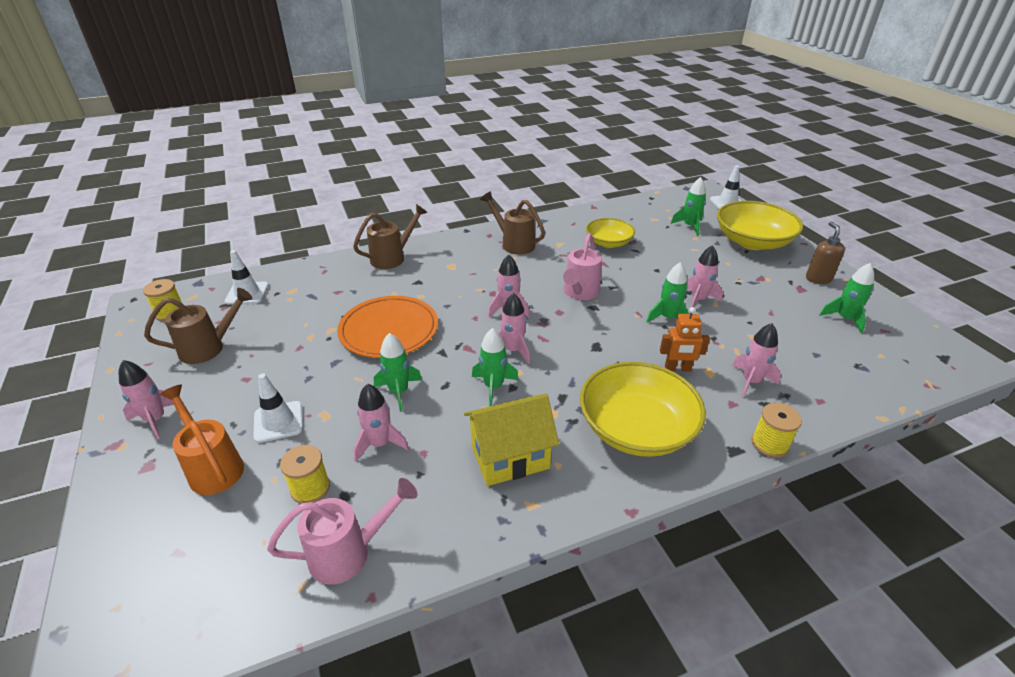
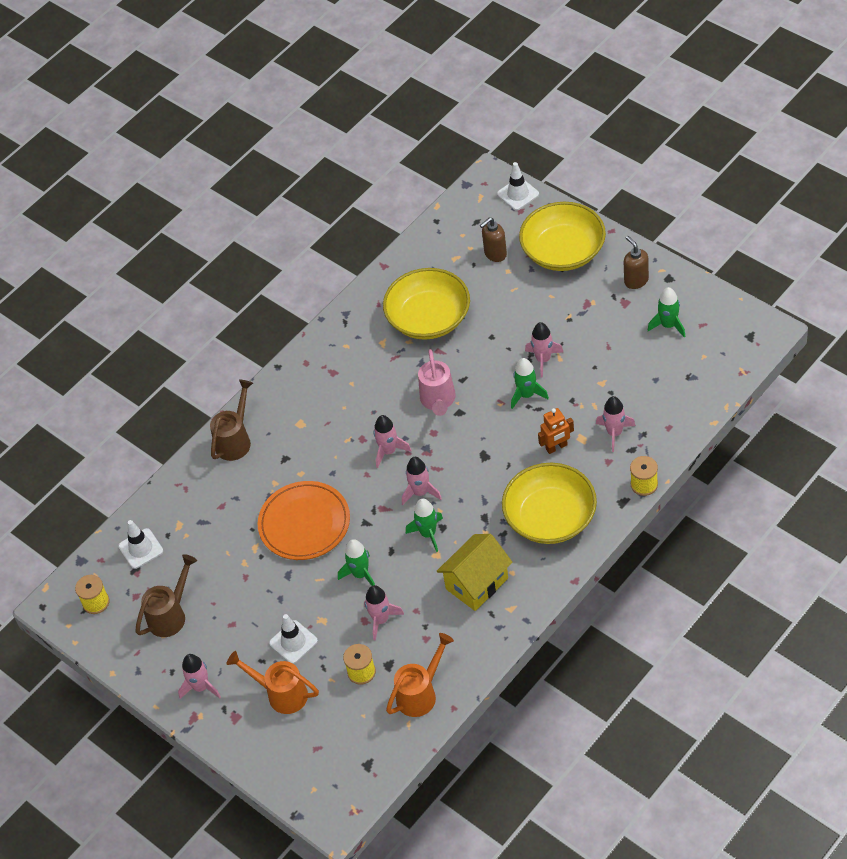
camera: 20 degrees left, 15 degrees up
pink watering can [267,478,417,585] -> orange watering can [386,633,454,717]
brown watering can [480,192,545,255] -> none
yellow bowl [586,218,635,248] -> yellow bowl [383,268,470,340], size x1.67
green rocket [671,177,706,236] -> brown soap dispenser [480,217,507,262]

